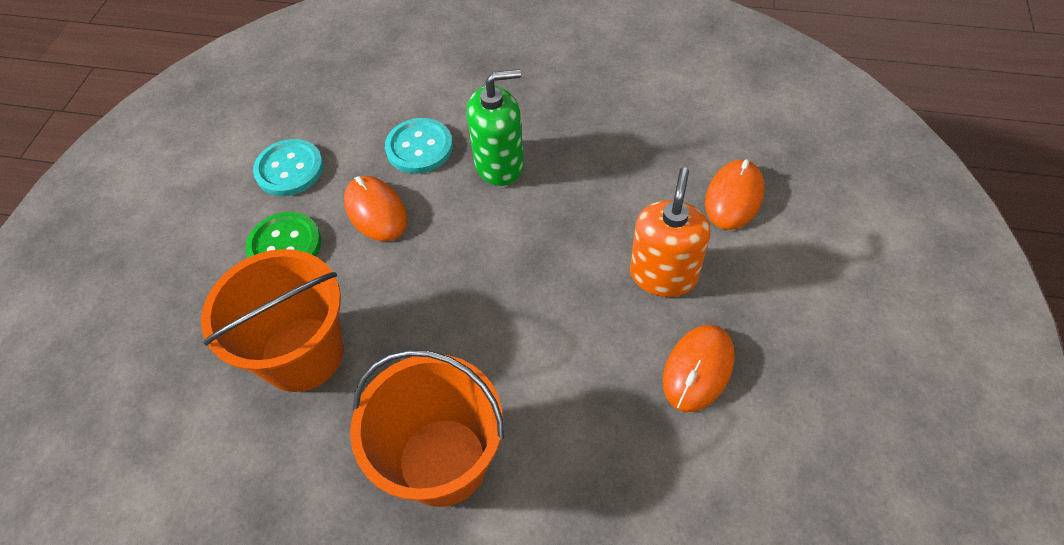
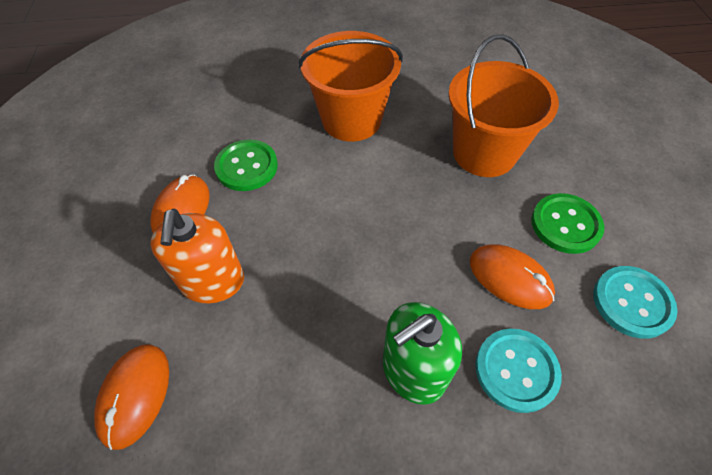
camera: 160 degrees right, 0 degrees up
none -> green button [214,139,278,191]

